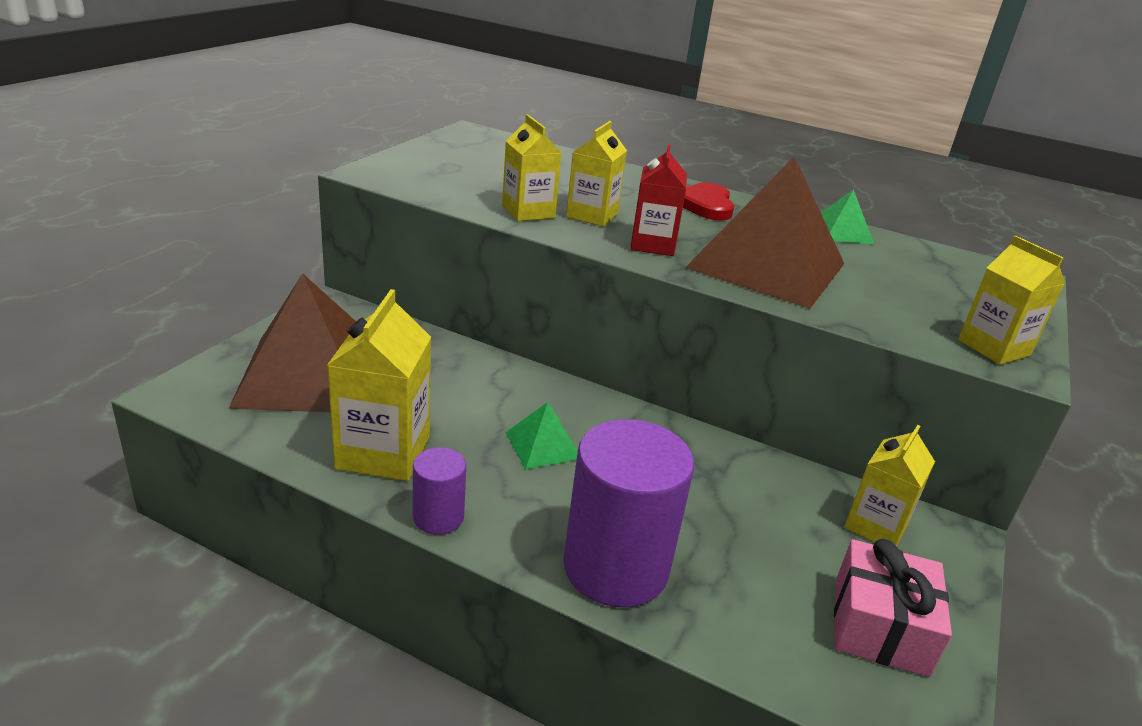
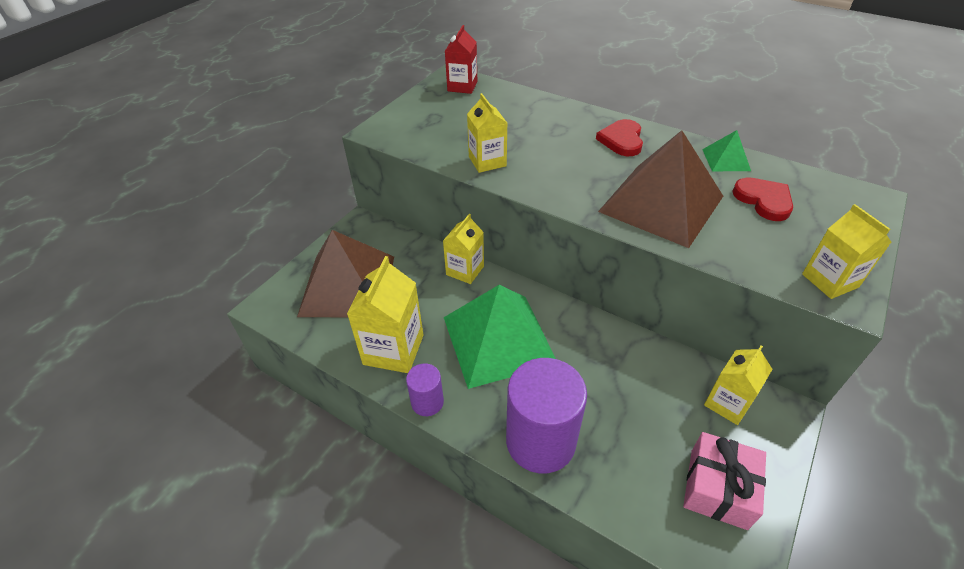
camera: 10 degrees right, 15 degrees up
green pyramid [506,402,578,469] -> green pyramid [444,285,556,389], size x2.25
yellow carton [566,121,627,227] -> yellow carton moved to [443,214,484,284]
red carton [630,144,687,256] -> red carton moved to [445,25,477,94]
none -> red heart [732,177,793,221]

